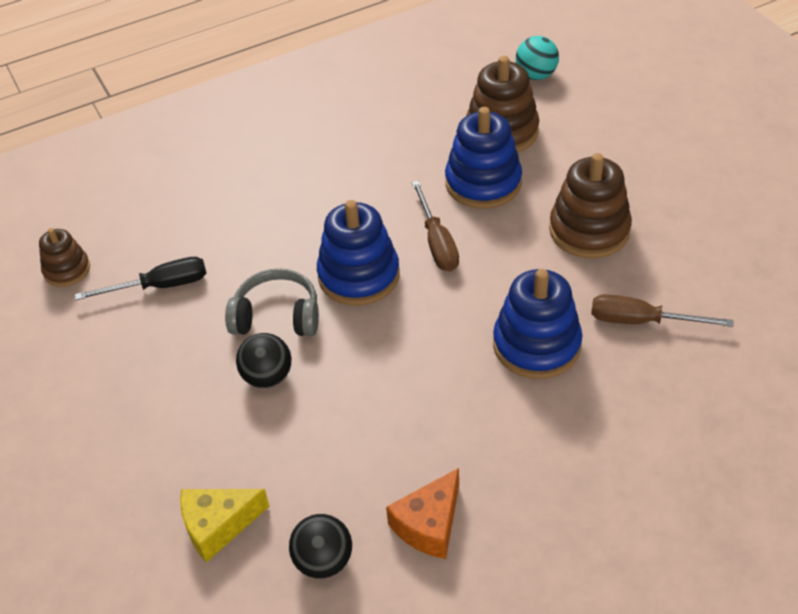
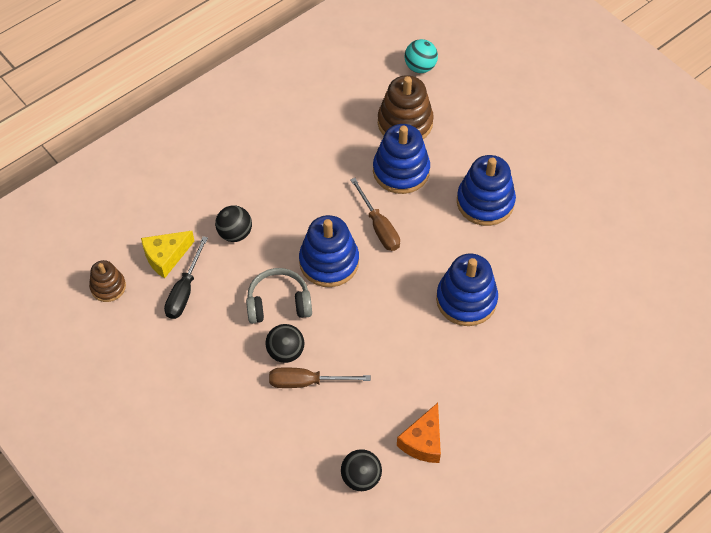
camera: 15 degrees left, 10 degrees up
black screwdriver [75,257,206,300] -> black screwdriver turned 135 degrees clockwise [164,236,208,319]
yellow cheese [180,489,269,563] -> yellow cheese moved to [141,231,194,278]
brown stacking toy [549,153,632,259] -> blue stacking toy [457,155,516,226]
brown screwdriver [591,294,733,327] -> brown screwdriver moved to [269,367,371,388]
none -> black ball [215,205,252,242]

